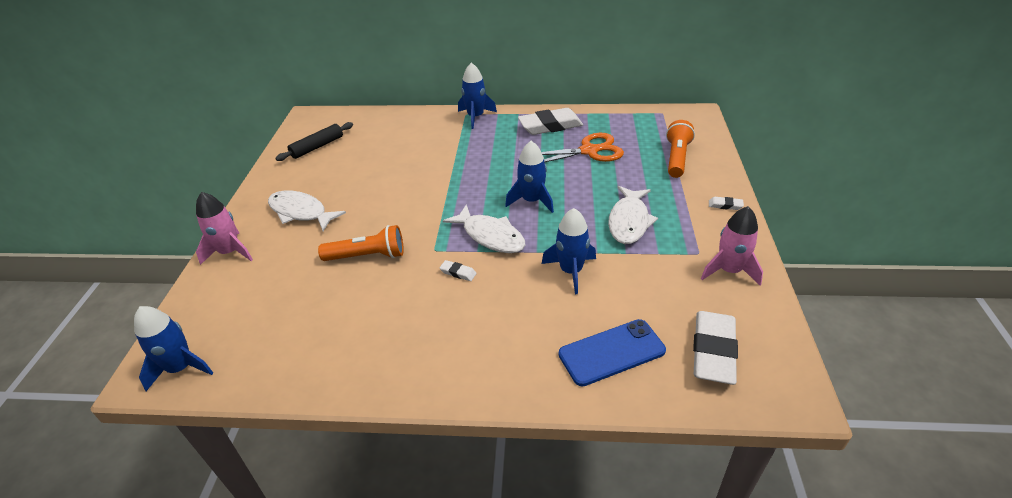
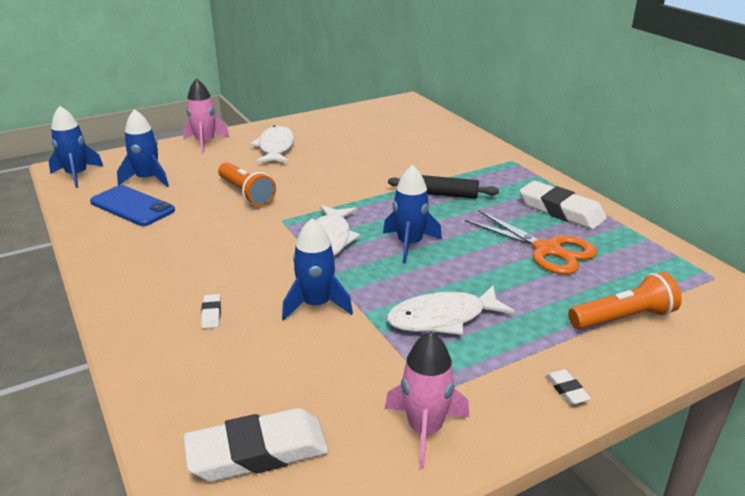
camera: 55 degrees right, 10 degrees down
black rolling pin [275,122,353,161] -> black rolling pin moved to [388,175,499,199]
white eraser [440,260,477,281] -> white eraser moved to [201,294,221,329]
blue rocket [458,63,497,129] -> blue rocket moved to [117,109,169,187]
blue phone [559,319,666,387] -> blue phone moved to [90,185,175,226]

